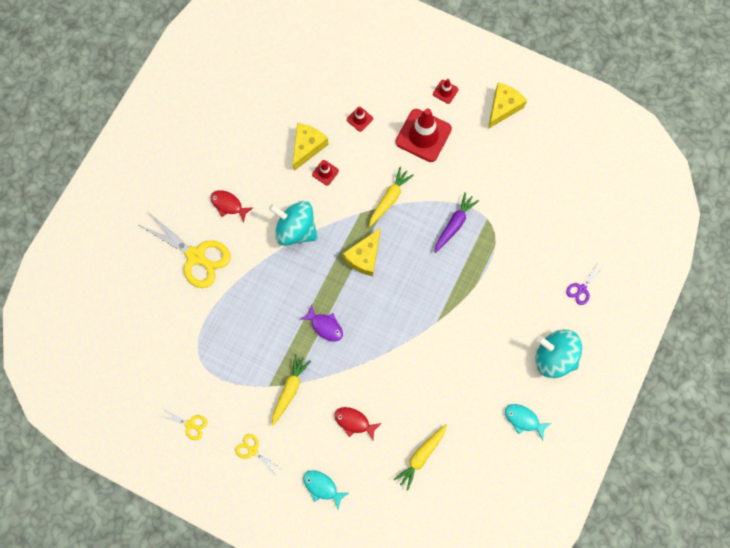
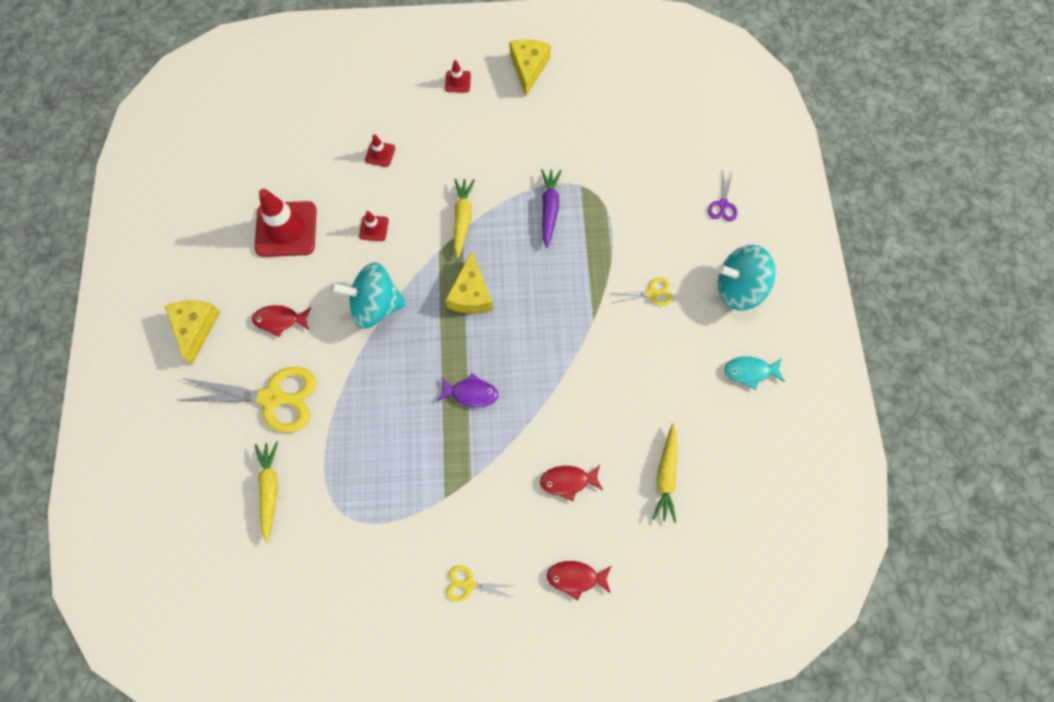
camera: 30 degrees left, 5 degrees down
yellow scissors [160,408,207,440] -> yellow scissors moved to [610,278,673,306]
yellow carrot [272,354,311,426] -> yellow carrot moved to [255,441,278,543]
yellow cheese [293,123,329,171] -> yellow cheese moved to [165,300,220,364]
turquoise fish [303,470,349,509] -> red fish [547,561,612,601]
red traffic cone [396,108,452,162] -> red traffic cone moved to [254,189,317,257]

